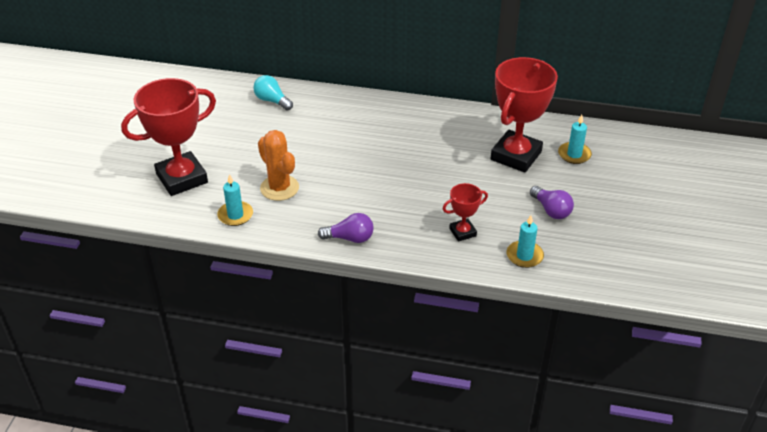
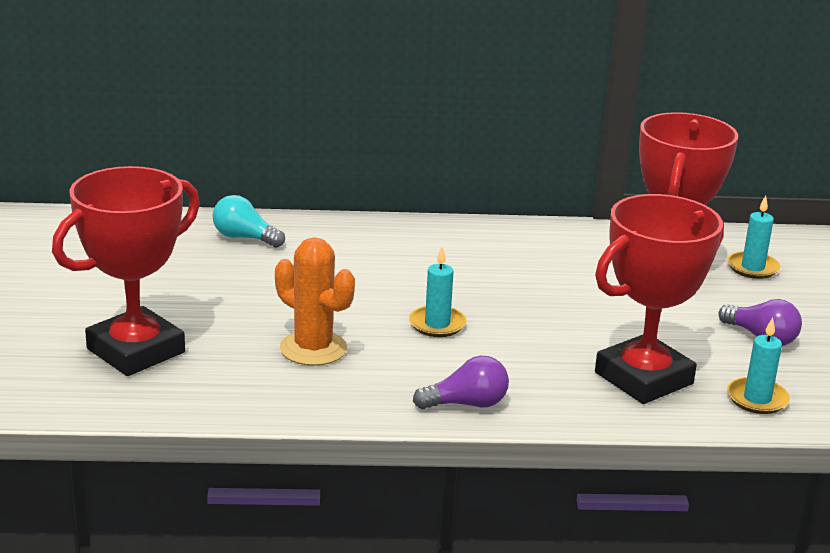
camera: 15 degrees left, 15 degrees down
turquoise candle [217,174,253,226] -> turquoise candle moved to [409,247,466,337]
red trophy [443,183,488,242] -> red trophy [595,194,724,404], size x2.06

